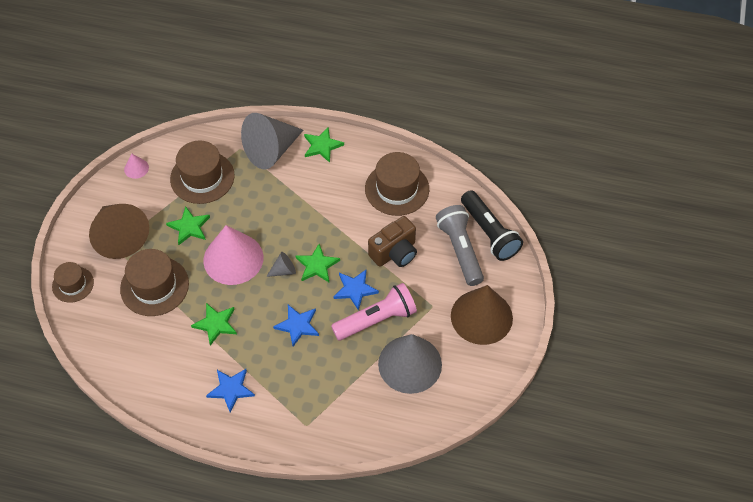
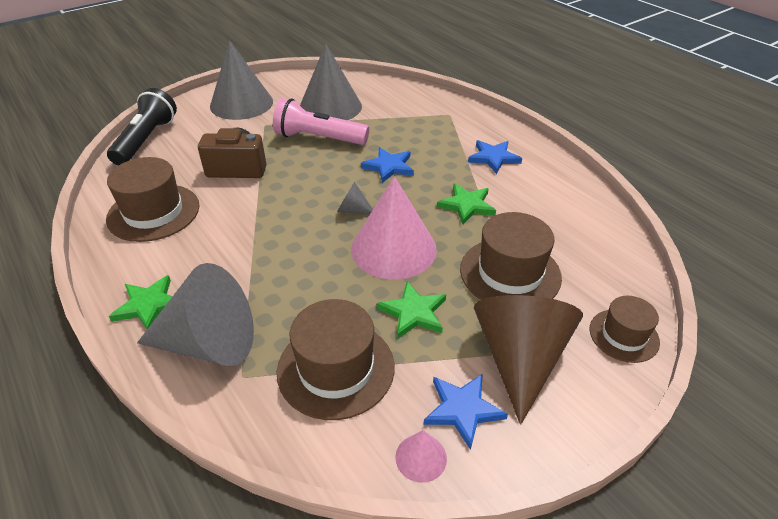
camera: 140 degrees left, 15 degrees down
green star [296,244,340,282] -> none
blue star [333,270,379,311] -> blue star moved to [423,374,508,450]
grey flashlight [436,205,484,286] -> none
brown cone [451,285,513,345] -> grey cone [210,40,273,120]

